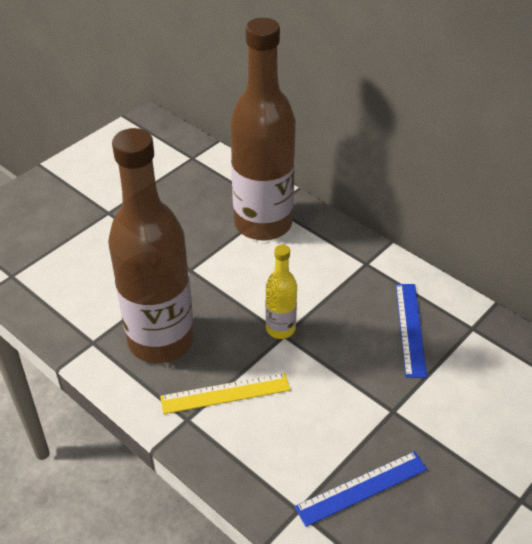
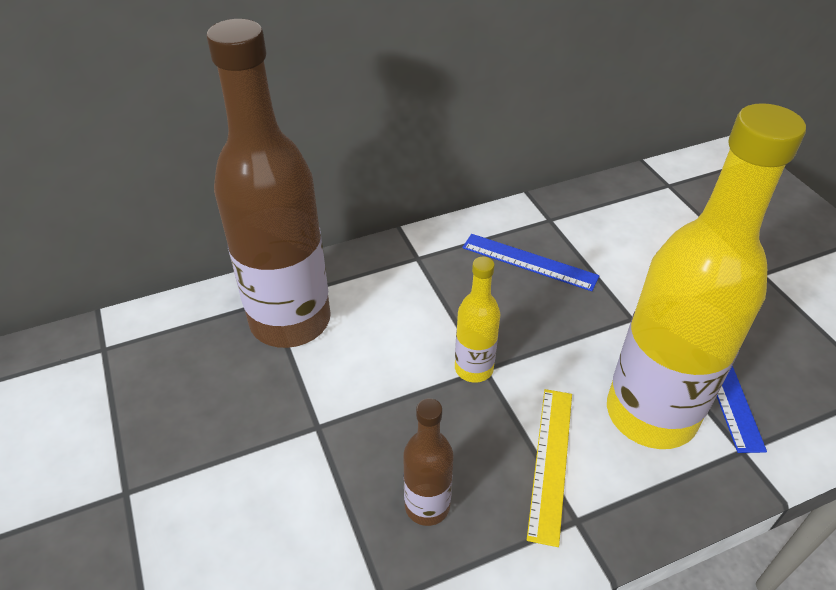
camera: 65 degrees left, 0 degrees up
brown bottle [108,128,194,363] -> brown bottle [403,398,454,526], size x0.45
none -> yellow bottle [607,103,806,449]

